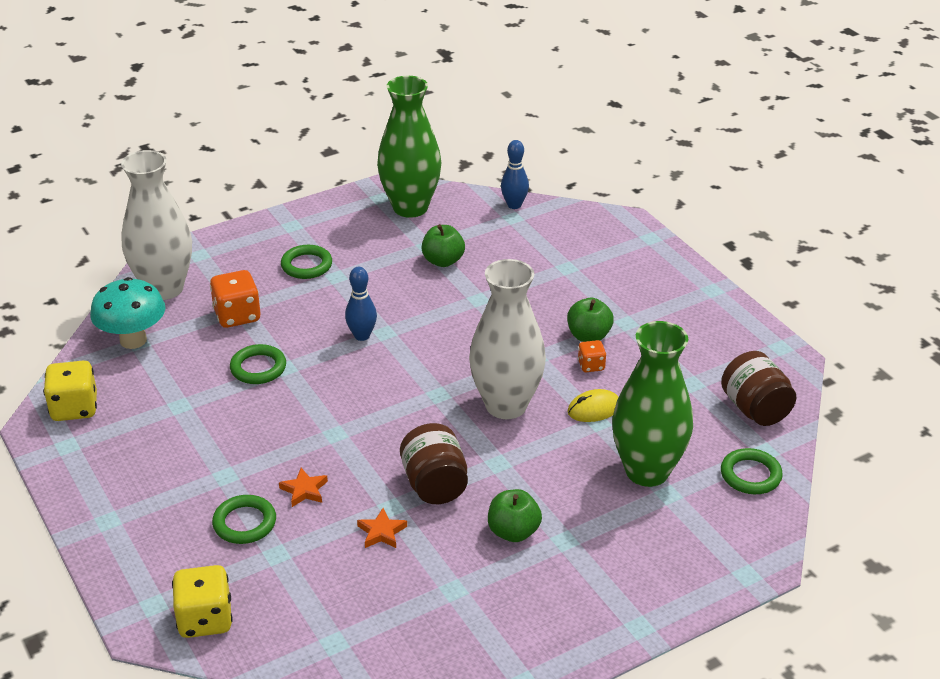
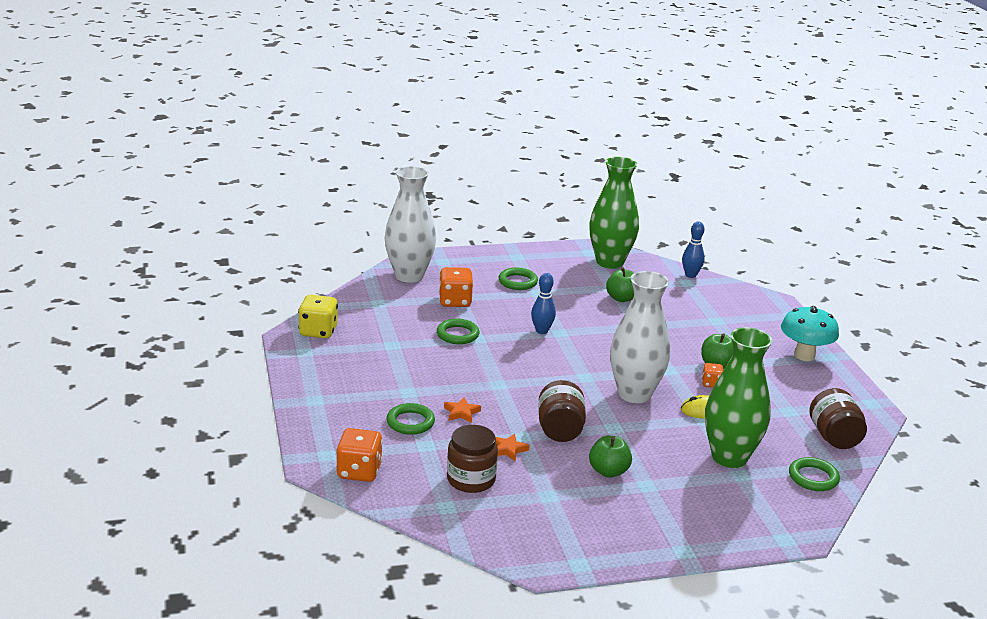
camera: 15 degrees right, 10 degrees down
turquoise mushroom [90,277,165,349] -> turquoise mushroom moved to [781,306,839,361]
yellow dice [172,565,232,638] -> orange dice [336,428,383,482]
none -> brown jar [447,425,498,493]

